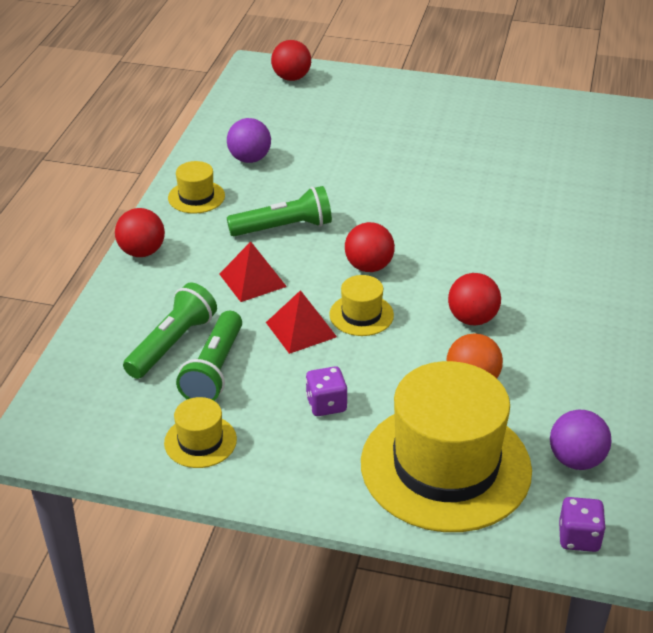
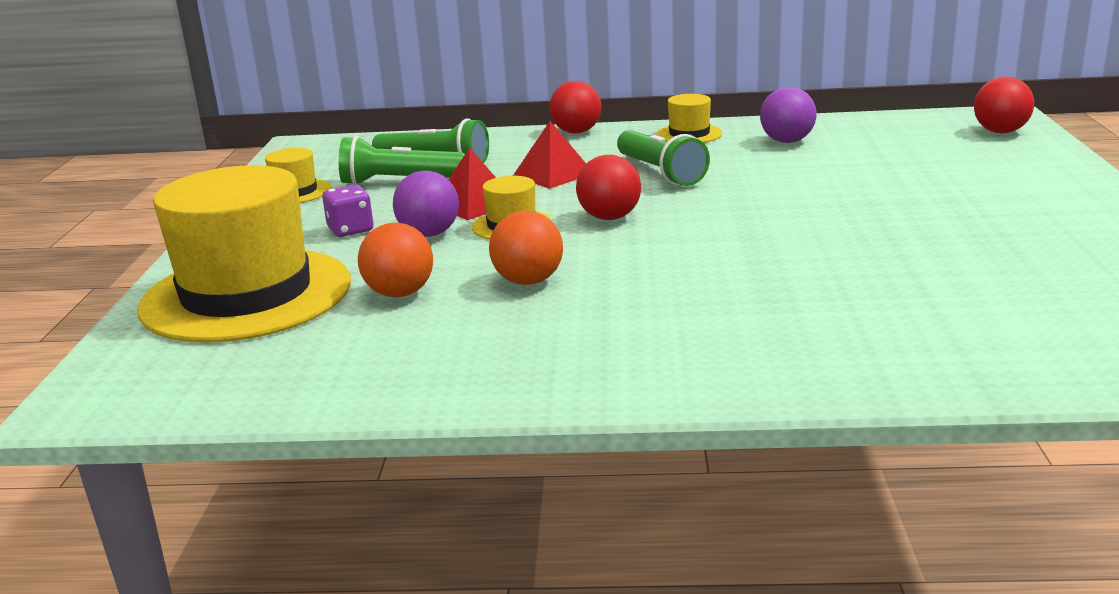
camera: 80 degrees right, 15 degrees down
red ball [448,273,501,326] -> orange ball [489,211,563,285]
purple ball [550,410,611,470] -> purple ball moved to [393,171,459,237]
purple dice [559,497,606,552] -> none

